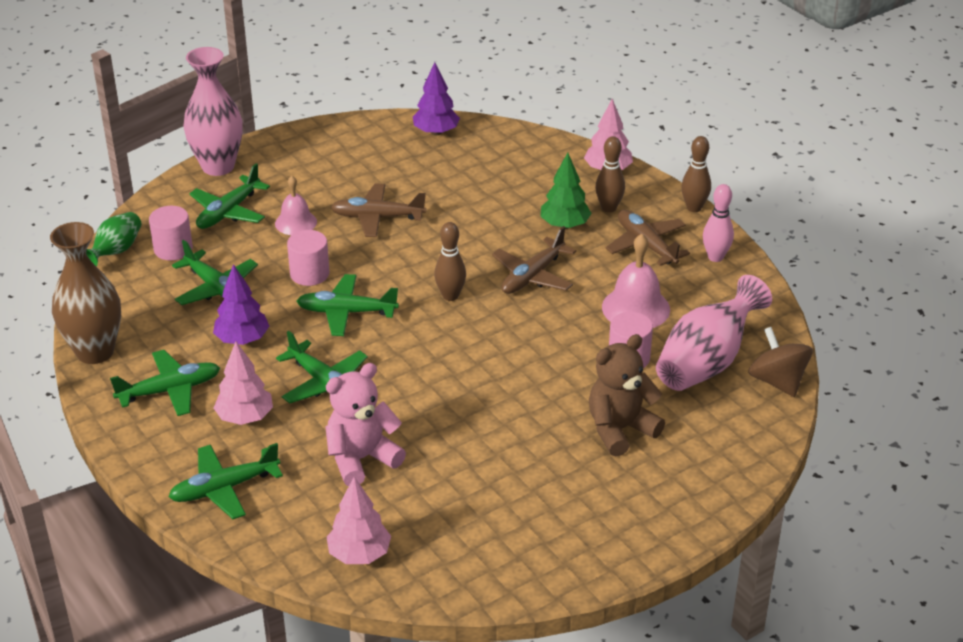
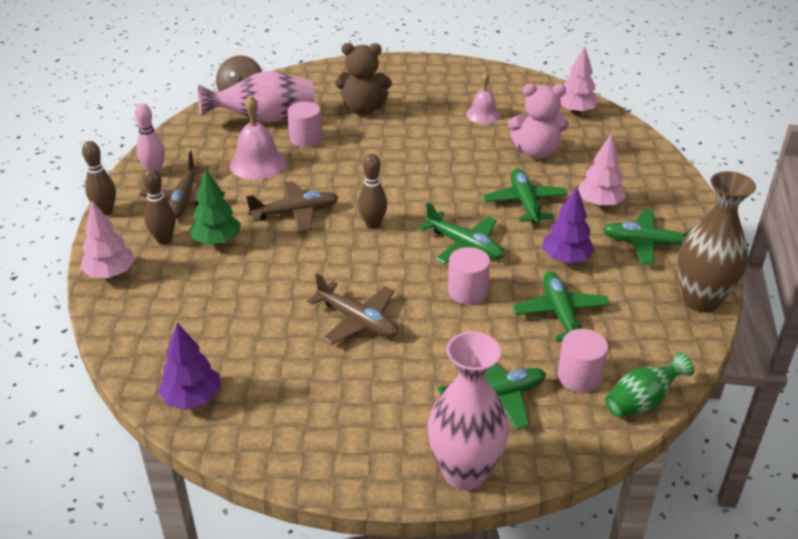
camera: 145 degrees left, 0 degrees up
green plane [168,443,283,519] -> none
pink bell [275,176,317,235] -> pink bell moved to [466,73,501,124]

